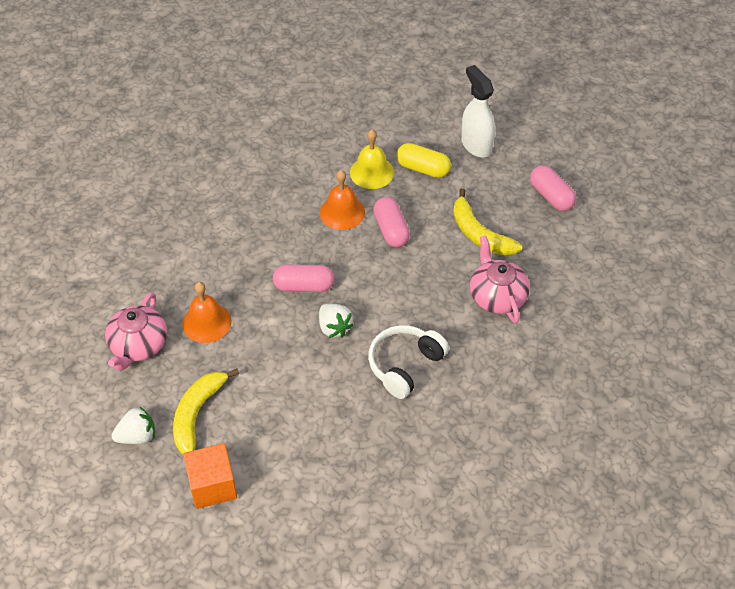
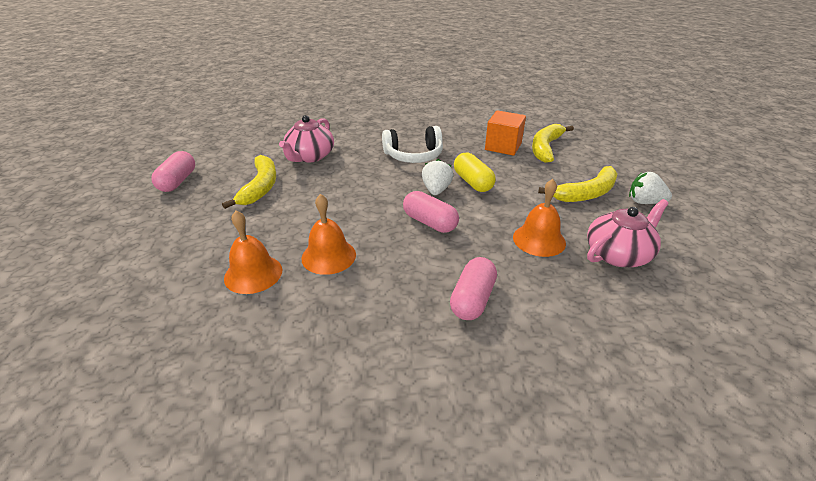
camera: 140 degrees left, 15 degrees down
orange cube [183,443,237,509] -> orange cube moved to [485,110,526,156]
yellow bell [350,130,394,189] -> orange bell [224,211,282,294]
pink capsule [373,197,410,247] -> pink capsule moved to [450,257,497,320]
yellow capsule [396,143,451,178] -> yellow capsule moved to [454,153,496,192]
white spray bottle [461,65,495,157] -> none
none -> yellow banana [532,124,574,163]

